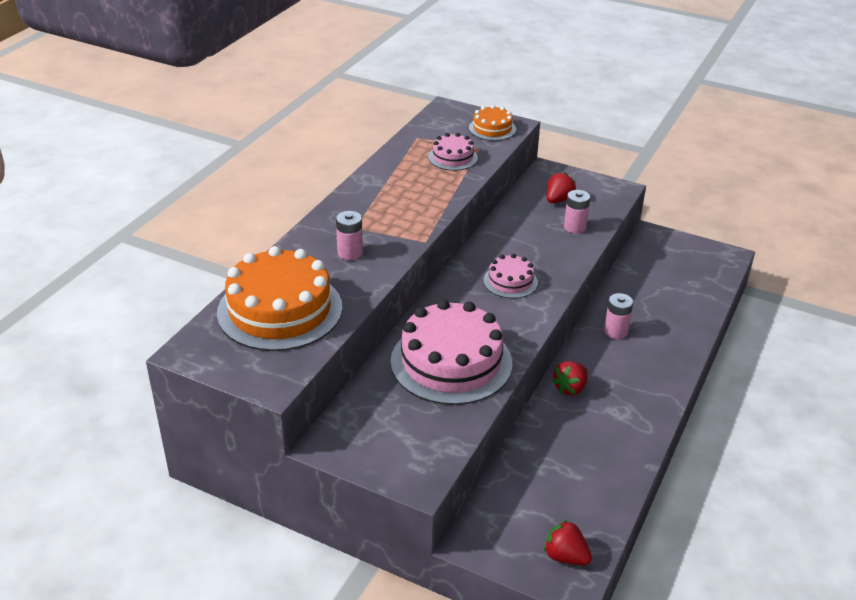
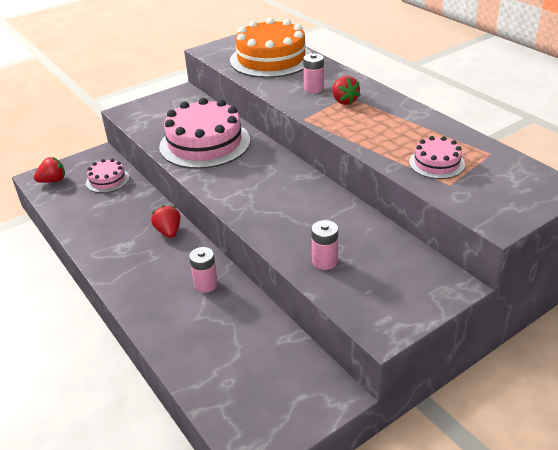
camera: 120 degrees right, 0 degrees up
orange cake [469,105,516,141] -> none
pink cake [484,254,538,299] -> pink cake moved to [86,159,129,193]
red strawberry [547,172,576,203] -> red strawberry moved to [332,76,360,105]

